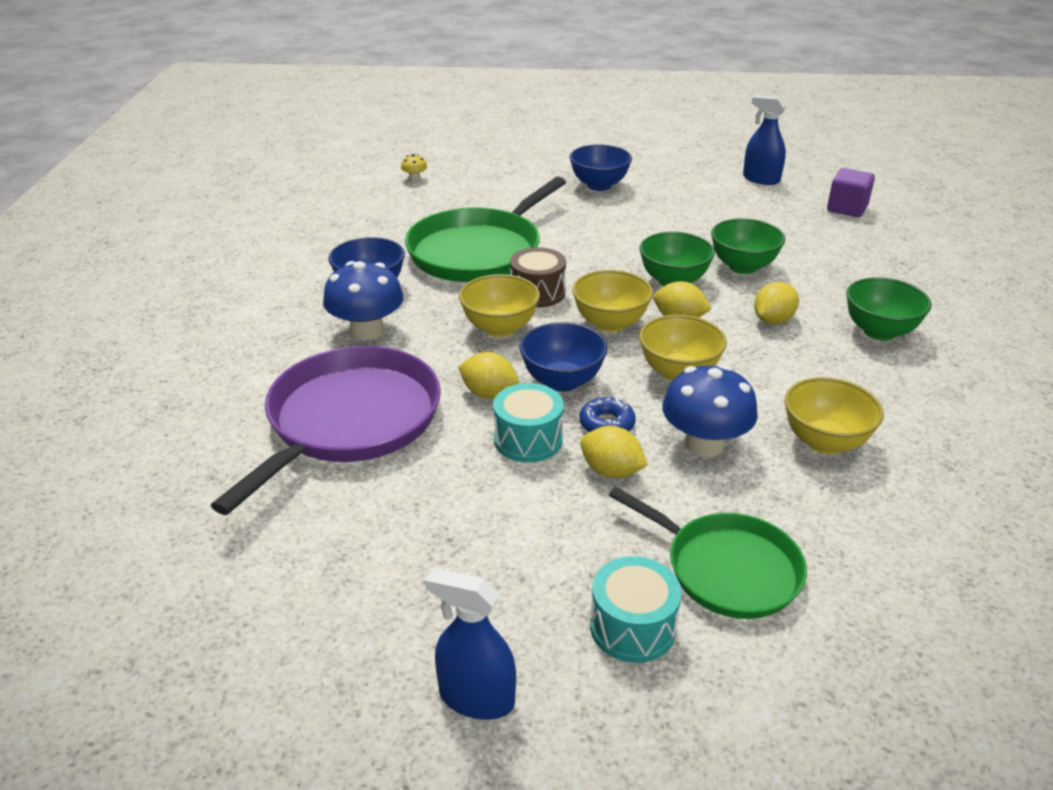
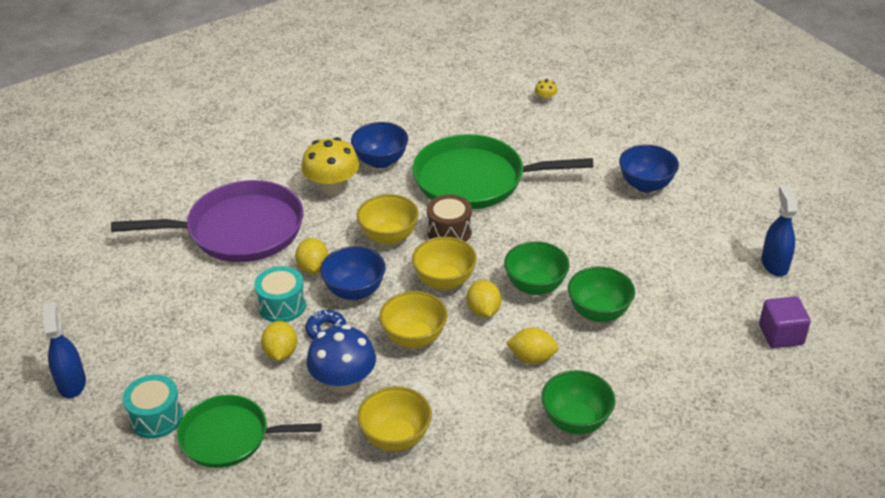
camera: 55 degrees right, 5 degrees up
blue mushroom [323,261,404,340] -> yellow mushroom [301,137,359,195]
green pan [609,487,807,619] -> green pan turned 90 degrees clockwise [177,395,322,468]

